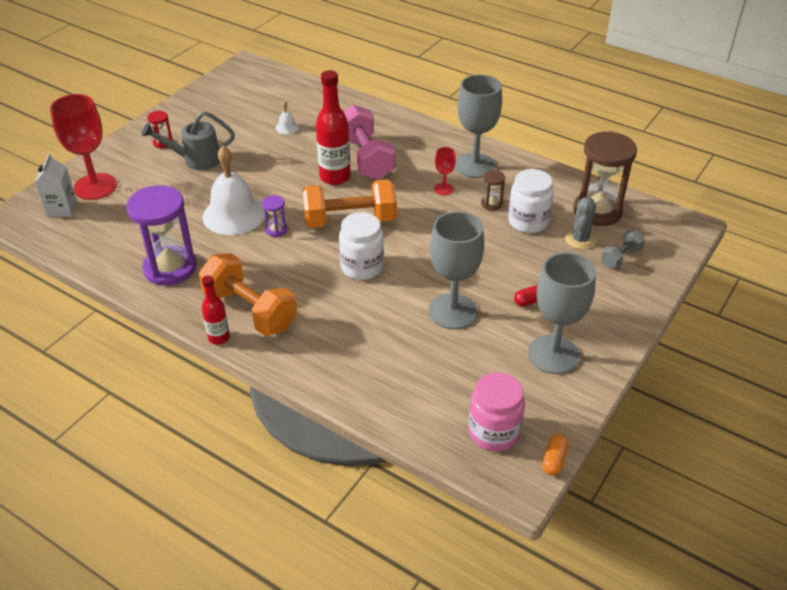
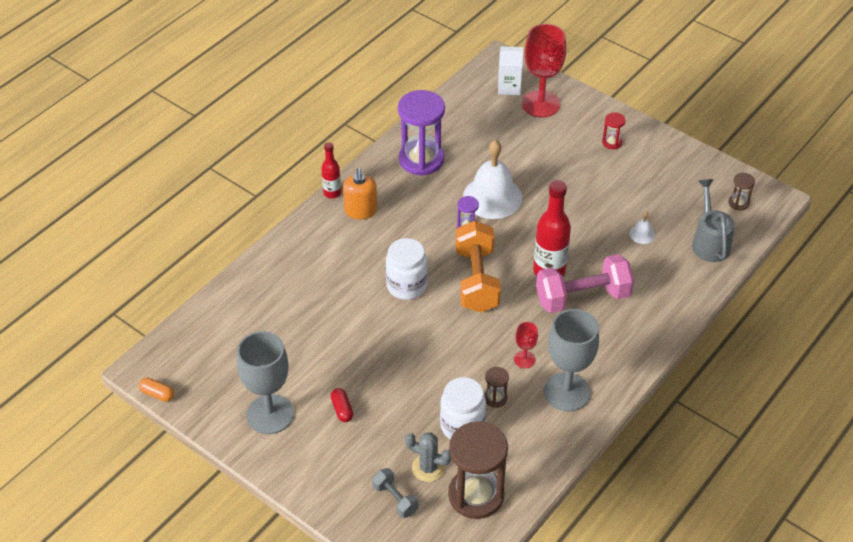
camera: 95 degrees right, 5 degrees up
grey watering can [141,111,235,170] -> grey watering can moved to [692,179,735,262]
orange dumbbell [199,253,297,336] -> orange soap dispenser [343,168,377,219]
grey goblet [428,211,484,329] -> none
pink jar [468,372,525,452] -> none
none -> brown hourglass [728,173,755,211]

